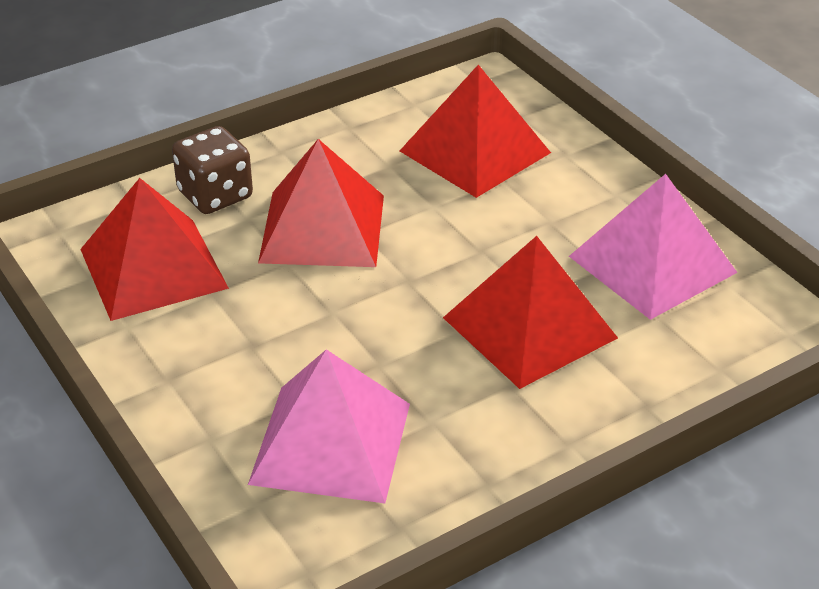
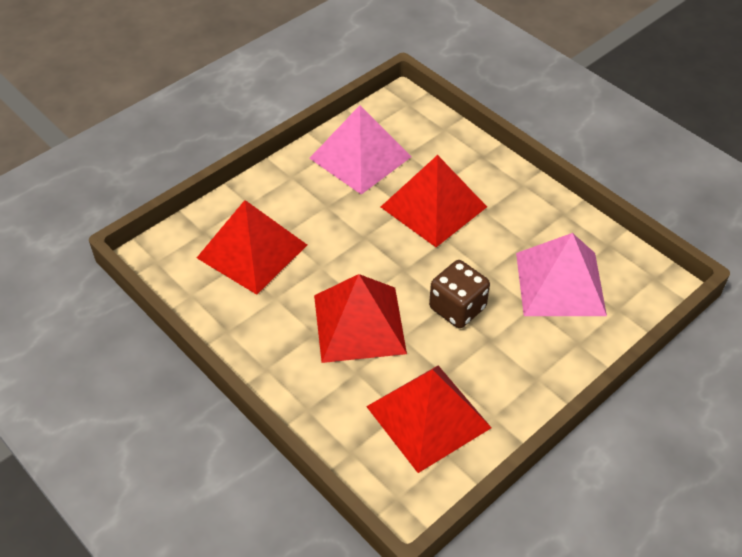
camera: 100 degrees left, 10 degrees up
brown dice [172,126,253,214] -> brown dice moved to [429,260,490,328]

